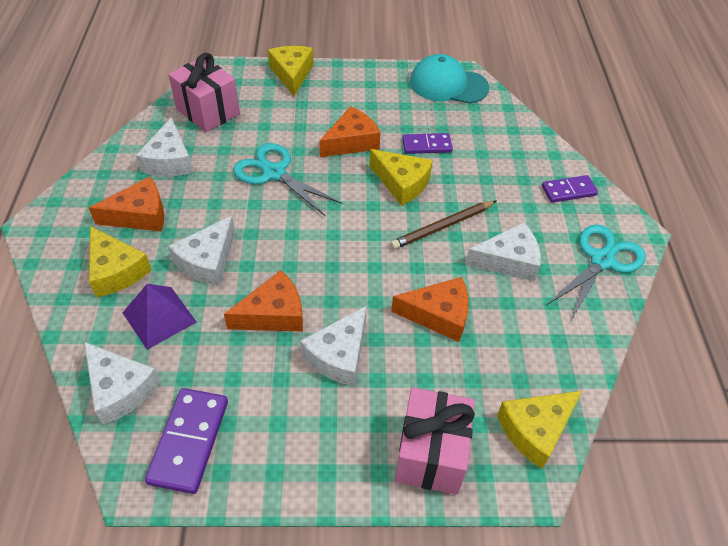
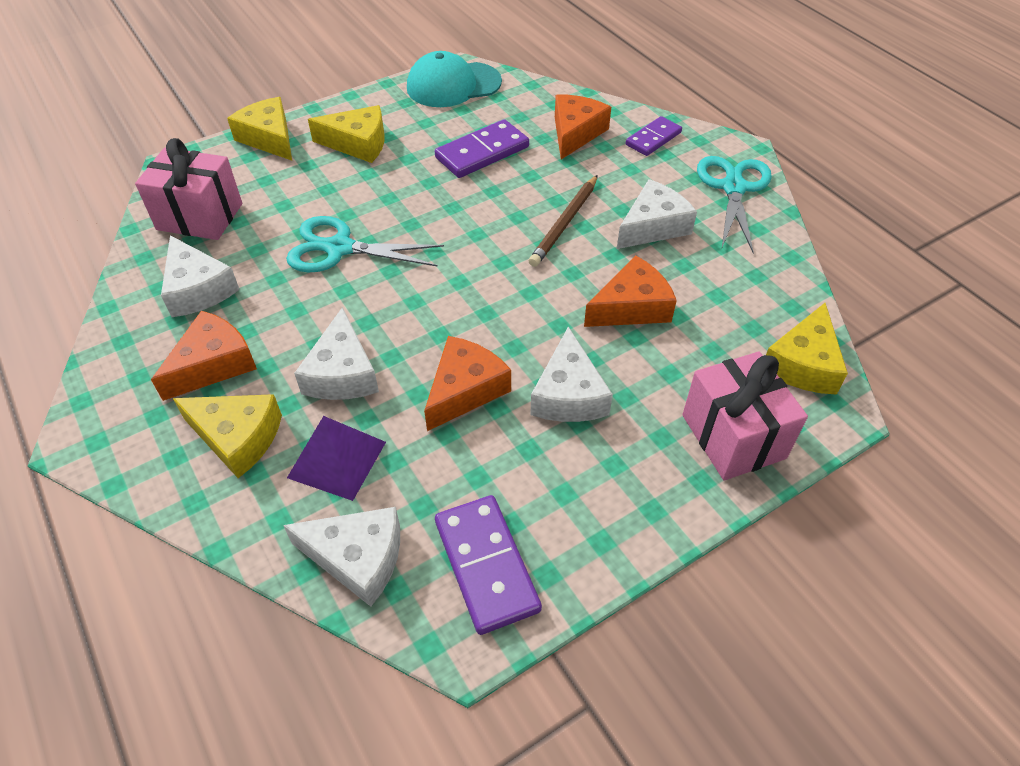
camera: 30 degrees left, 0 degrees up
orange cheese [319,106,381,157] -> orange cheese moved to [555,94,611,159]
yellow cheese [369,149,433,206] -> yellow cheese moved to [308,105,385,163]
purple domino [402,133,453,154] -> purple domino [435,119,529,178], size x1.51

